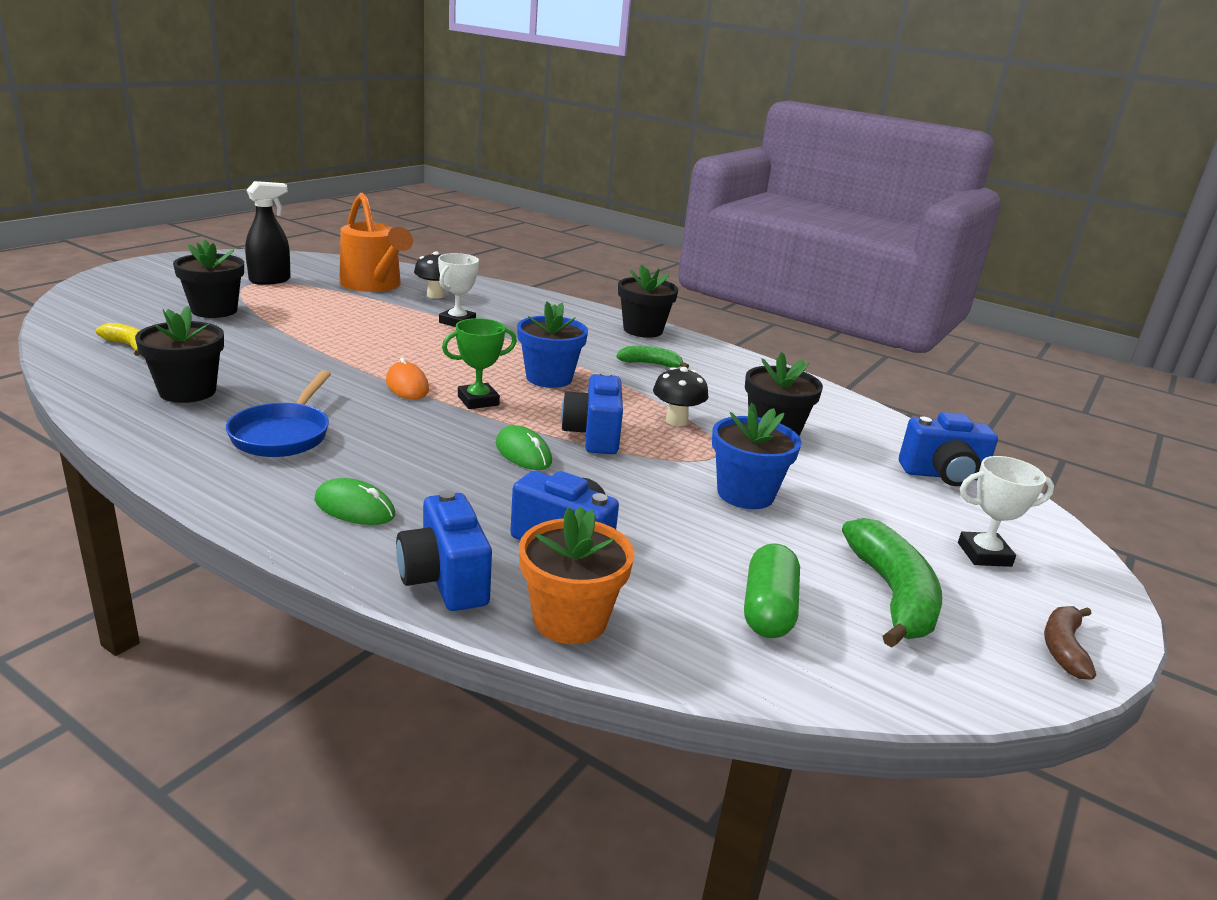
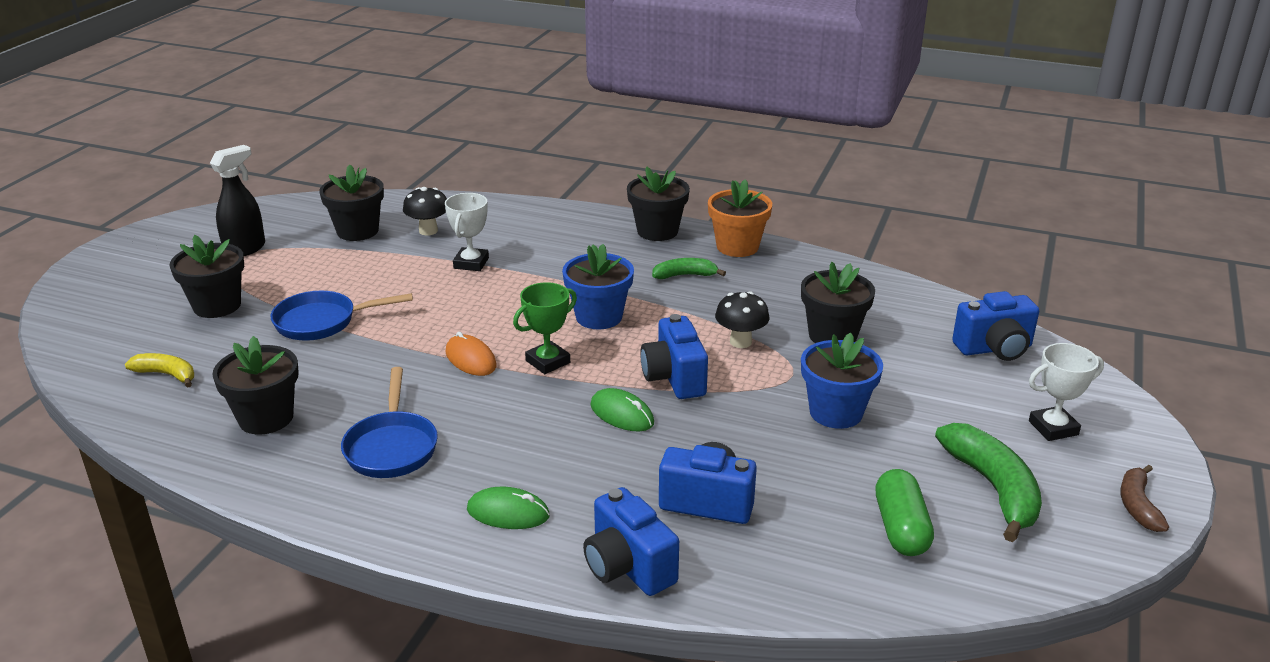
camera: 10 degrees left, 5 degrees up
orange watering can [339,193,413,292] -> black flower pot [319,164,384,241]
orange flower pot [519,506,634,644] -> orange flower pot moved to [708,179,772,257]
none -> blue pan [271,291,413,341]

